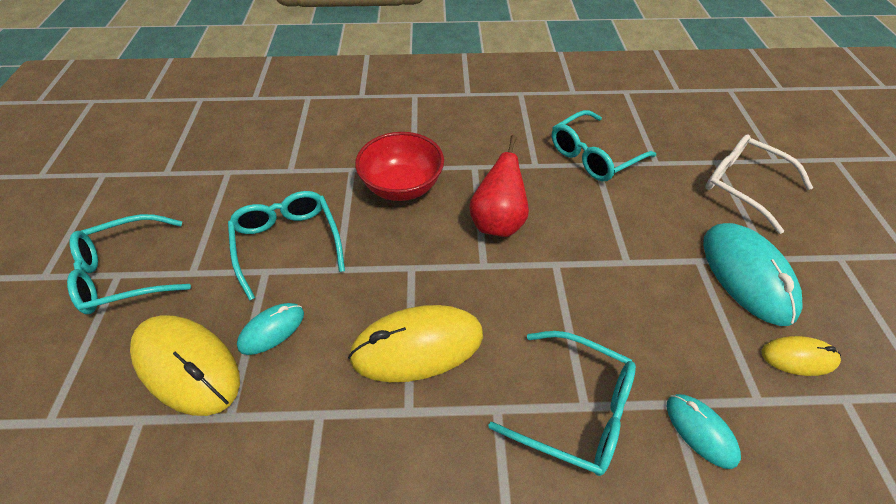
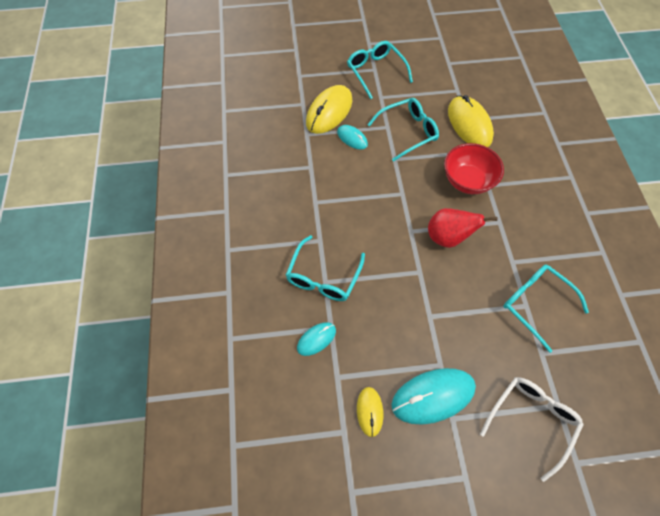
camera: 85 degrees right, 10 degrees up
yellow mouse [348,305,483,382] -> yellow mouse moved to [448,95,494,147]

